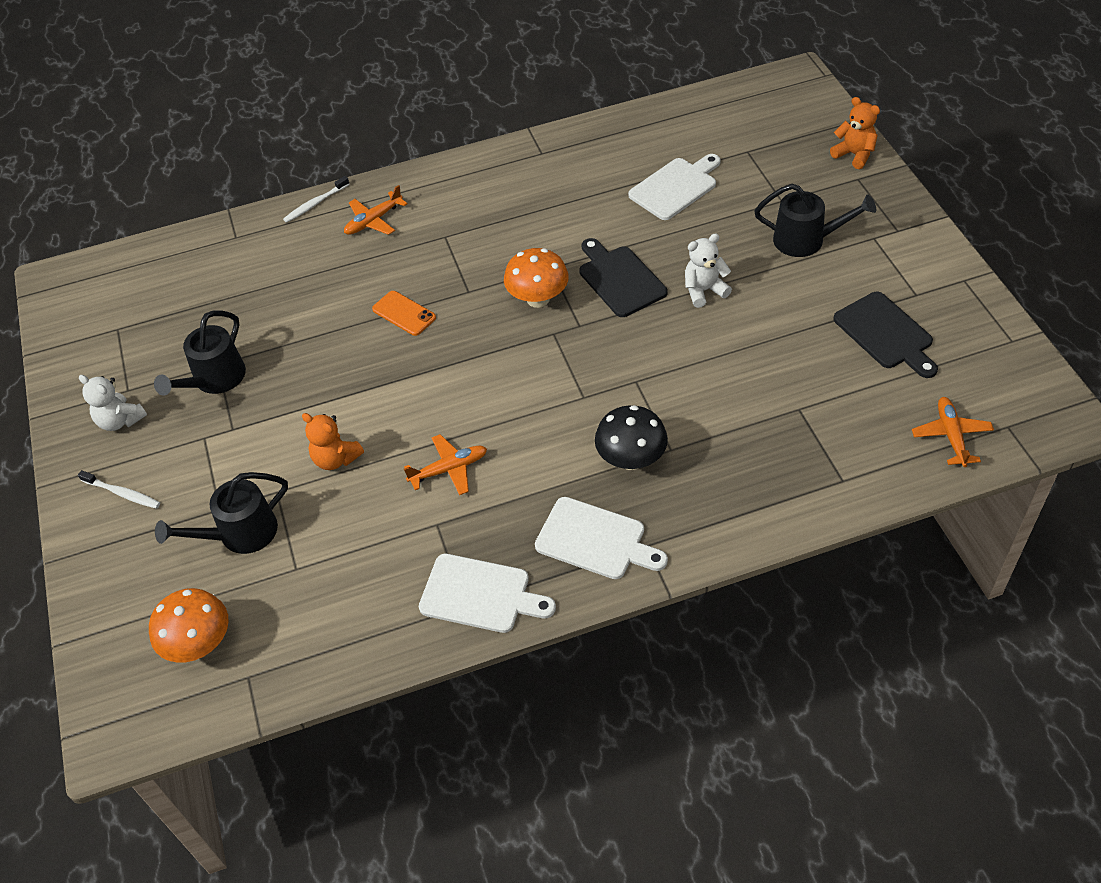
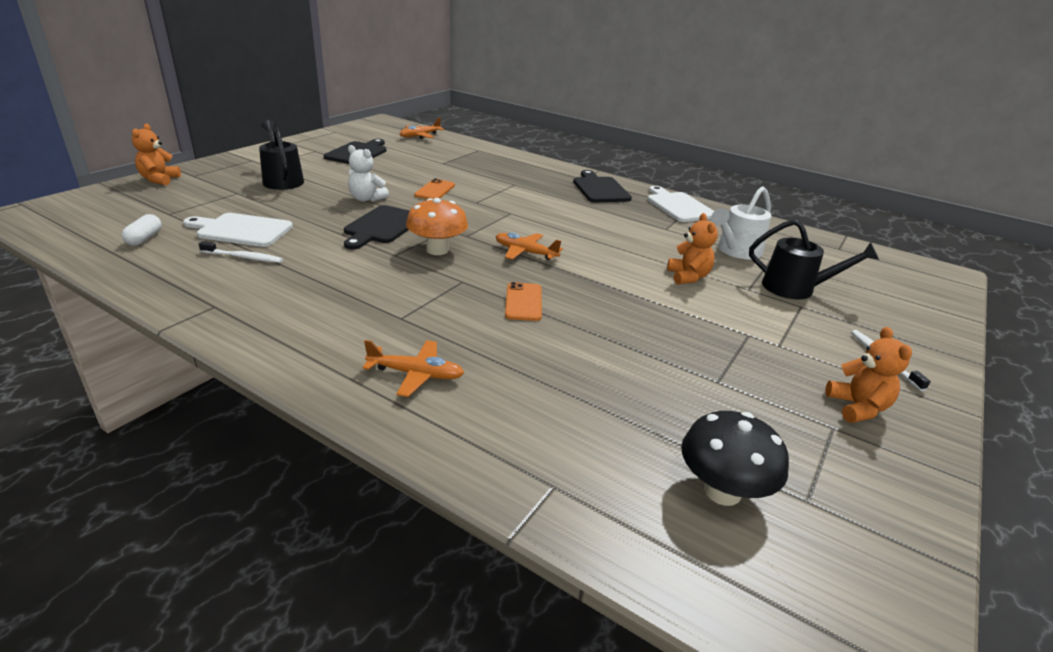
camera: 135 degrees left, 20 degrees down
white teddy bear [79,375,147,431] -> orange teddy bear [825,327,912,423]
orange mushroom [149,588,229,663] -> none
black watering can [154,310,246,396] -> none
white toothbrush [283,176,349,223] -> white toothbrush moved to [199,241,283,263]
orange plane [404,434,487,495] -> orange plane moved to [495,233,563,260]
white cutting board [535,497,668,579] -> black cutting board [573,170,632,202]
black mushroom [595,405,668,470] -> black mushroom moved to [681,411,789,506]
none -> white capsule [122,214,162,246]
none -> orange phone [414,179,455,199]
none -> white watering can [711,186,771,259]

